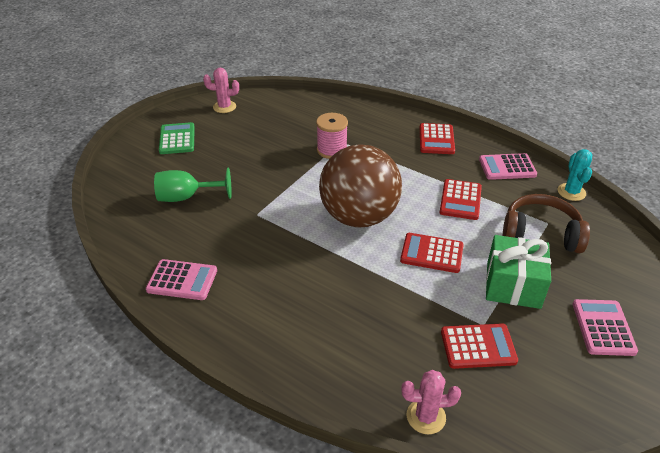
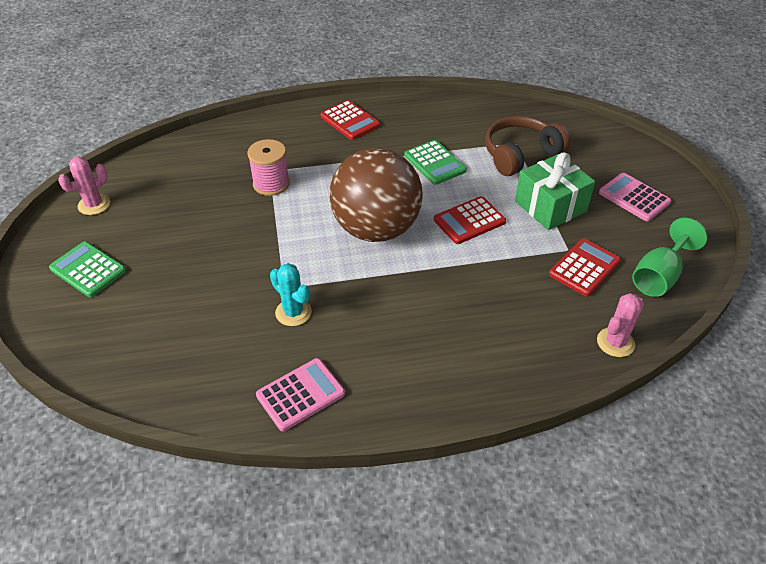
camera: 45 degrees left, 5 degrees up
green goblet [154,168,232,202] -> green goblet moved to [632,218,708,297]
red calculator [439,179,482,220] -> green calculator [404,140,467,185]
pink calculator [479,153,537,180] -> none
turquoise cactus [558,149,592,201] -> turquoise cactus moved to [270,263,312,326]

